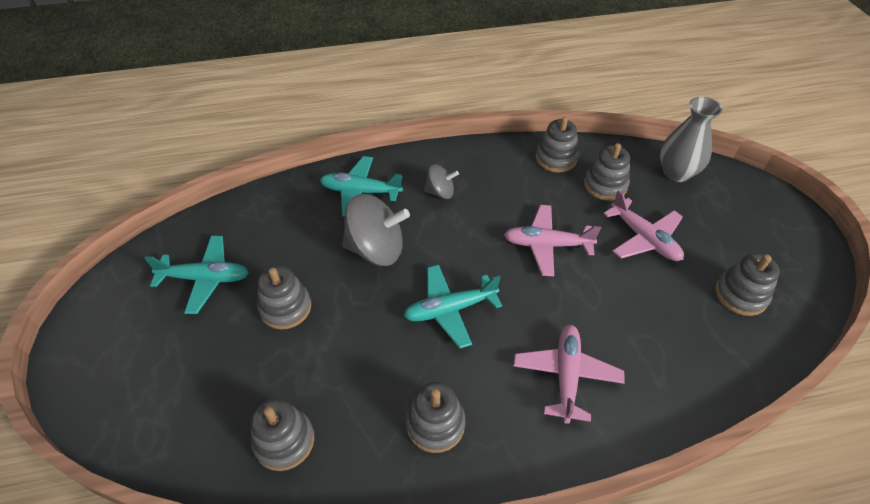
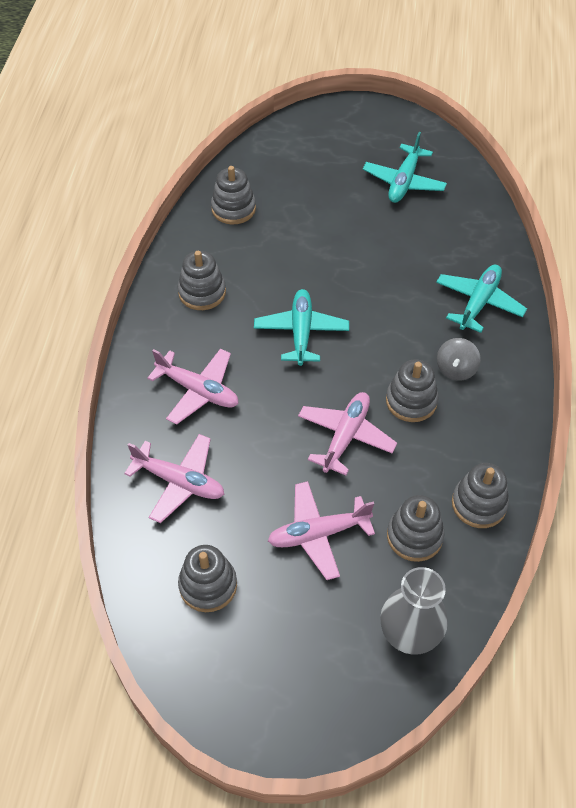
camera: 110 degrees right, 5 degrees up
grey stacking toy [257,266,311,330] -> grey stacking toy moved to [386,359,439,422]
grey spinning top [342,194,410,266] -> none
none -> pink plane [124,434,224,523]

